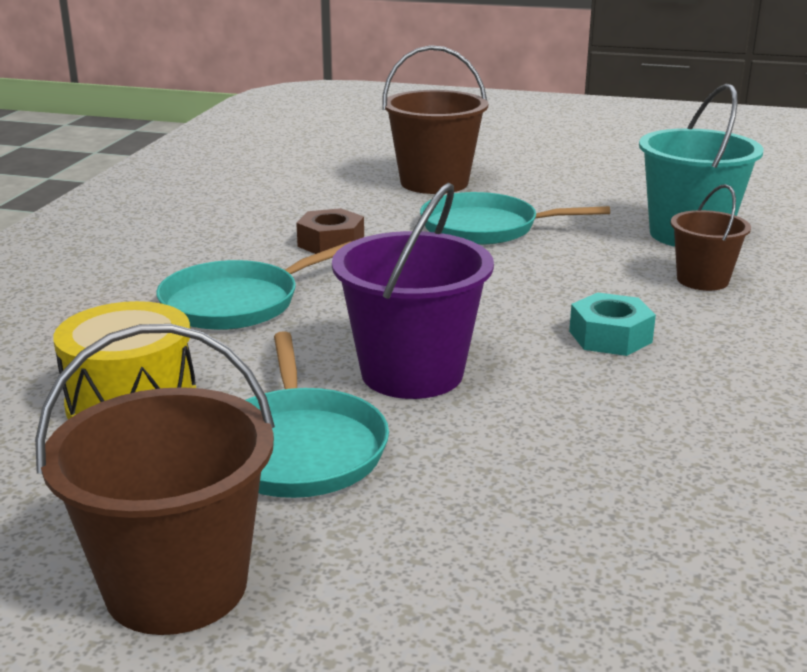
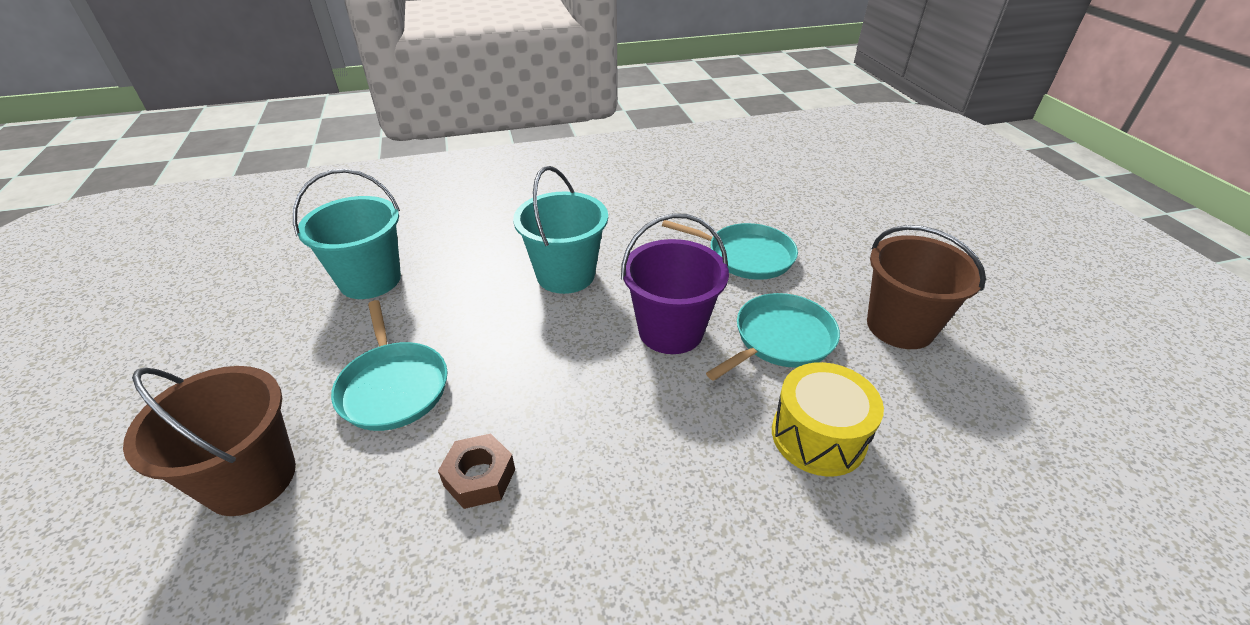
camera: 120 degrees left, 15 degrees up
turquoise pan [156,241,351,330] -> turquoise pan moved to [662,220,798,280]
turquoise nut [569,292,656,356] -> turquoise bucket [513,166,608,294]
brown bucket [671,184,751,291] -> none

